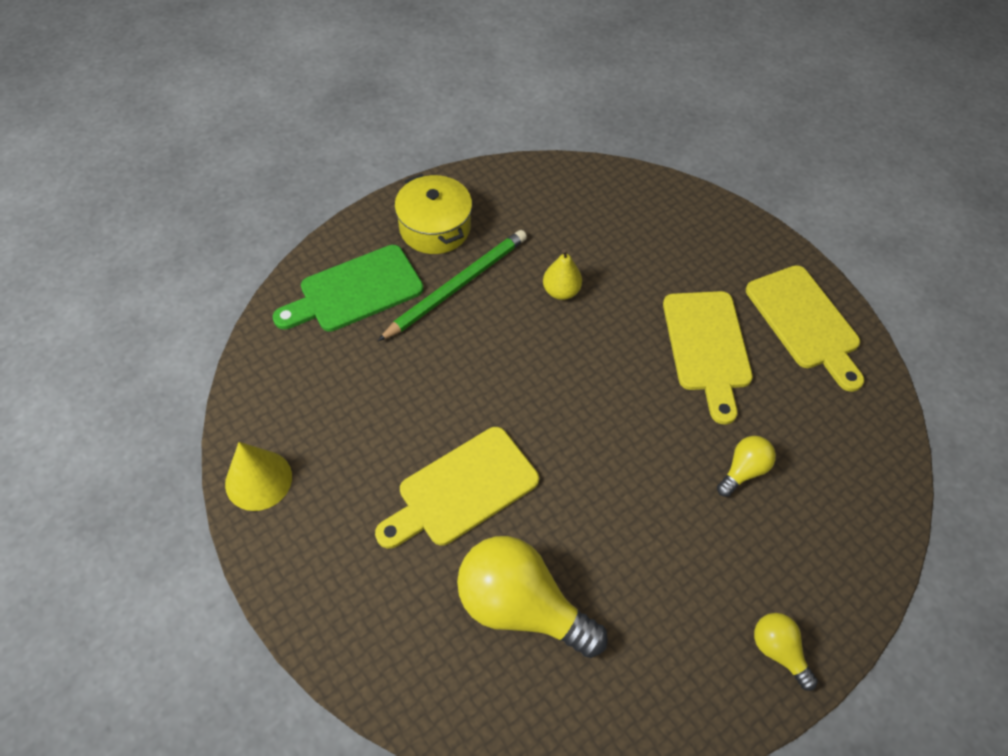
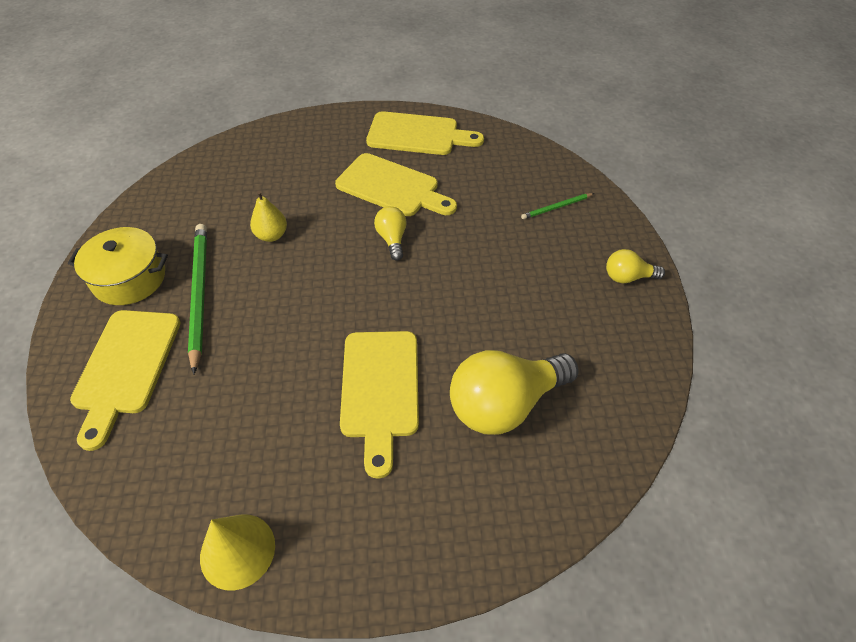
camera: 55 degrees left, 5 degrees down
green cutting board [272,245,424,332] -> yellow cutting board [70,310,181,451]
yellow light bulb [717,436,776,497] -> yellow light bulb moved to [374,206,407,261]
none -> green pencil [521,193,594,219]

